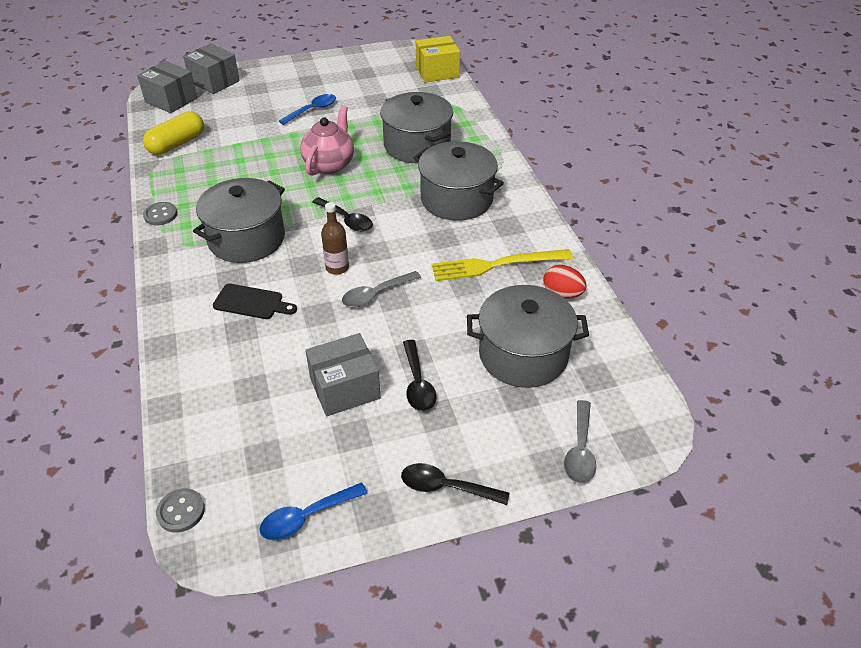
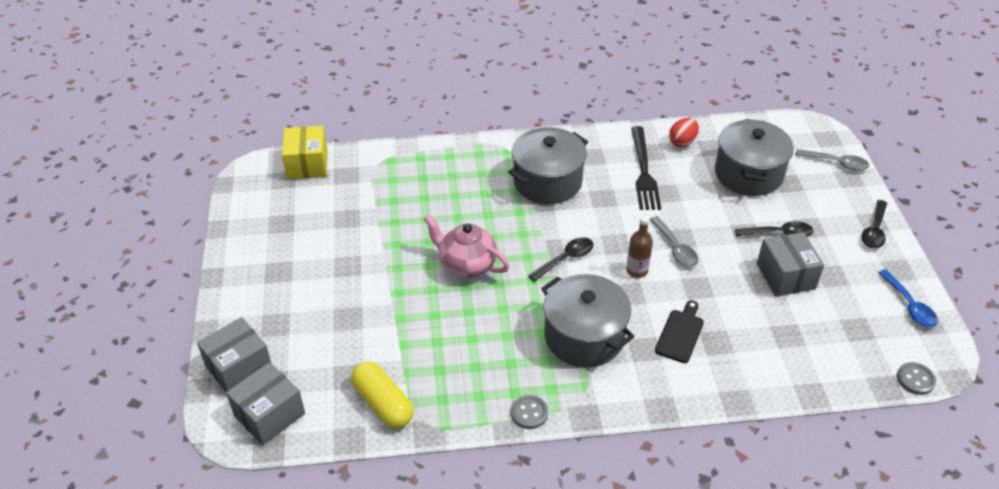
camera: 80 degrees left, 0 degrees up
blue spoon [279,94,336,125] -> none
grey pot [380,92,453,163] -> none
yellow fork [432,249,573,281] -> black fork [631,126,661,210]

